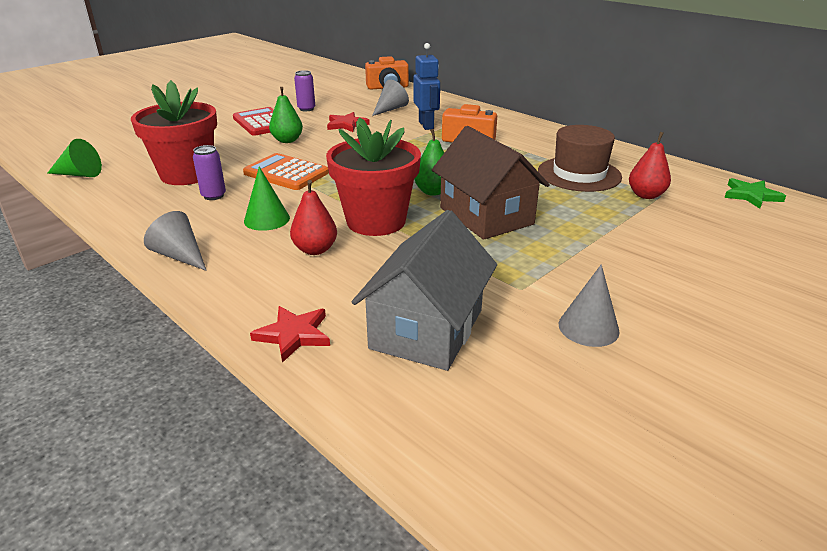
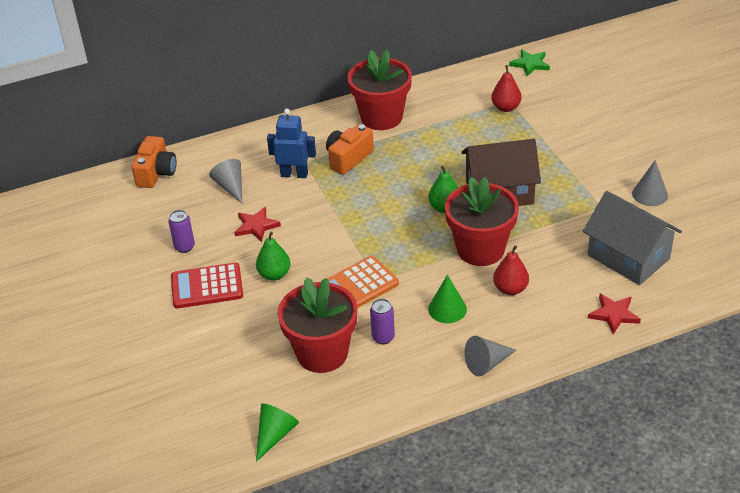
camera: 65 degrees left, 10 degrees up
brown hat [538,125,622,192] -> none
none -> red flower pot [347,50,412,130]

